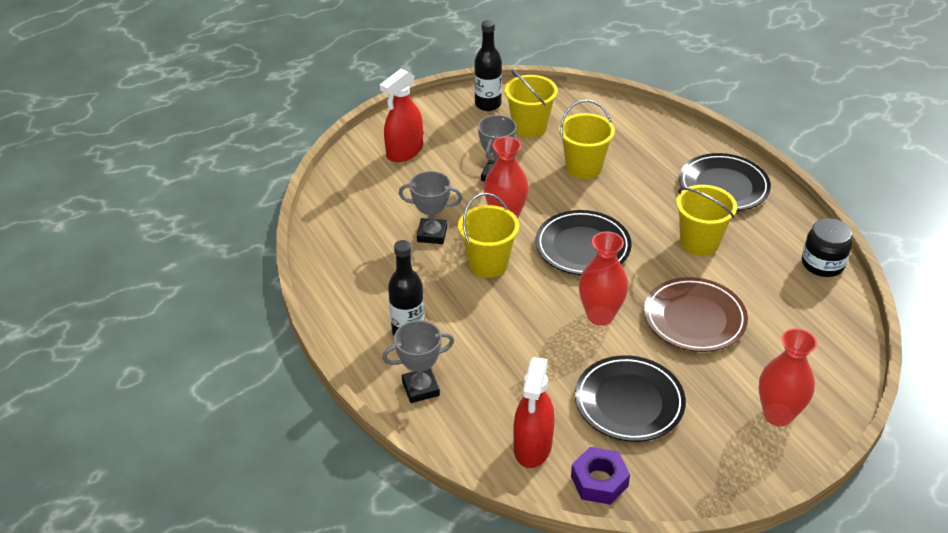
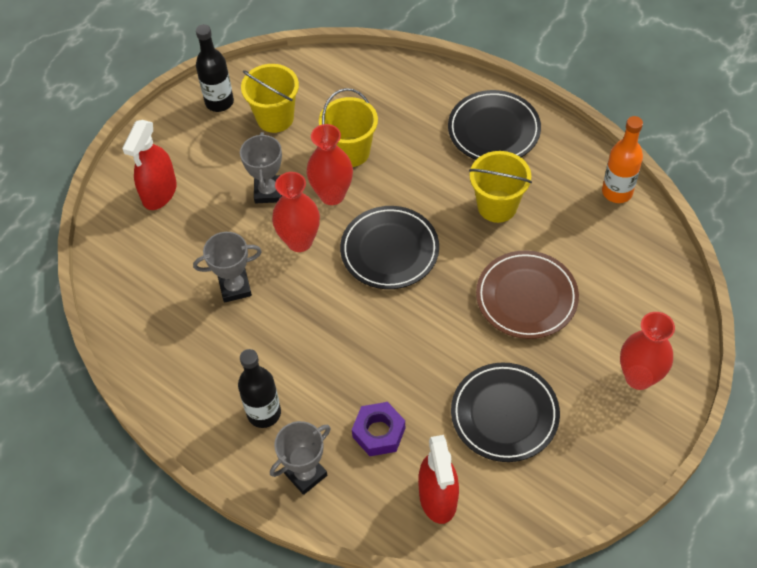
camera: 20 degrees left, 15 degrees up
yellow bucket [458,193,519,278] -> none
purple nut [571,447,630,505] -> purple nut moved to [352,402,405,456]
red vase [579,231,628,326] -> red vase moved to [307,124,353,205]
black jar [802,218,852,277] -> orange bottle [602,116,643,203]

